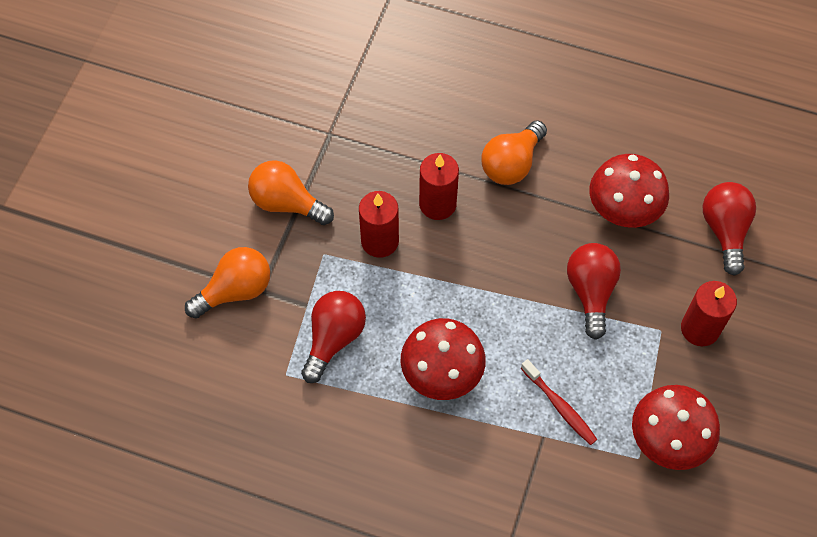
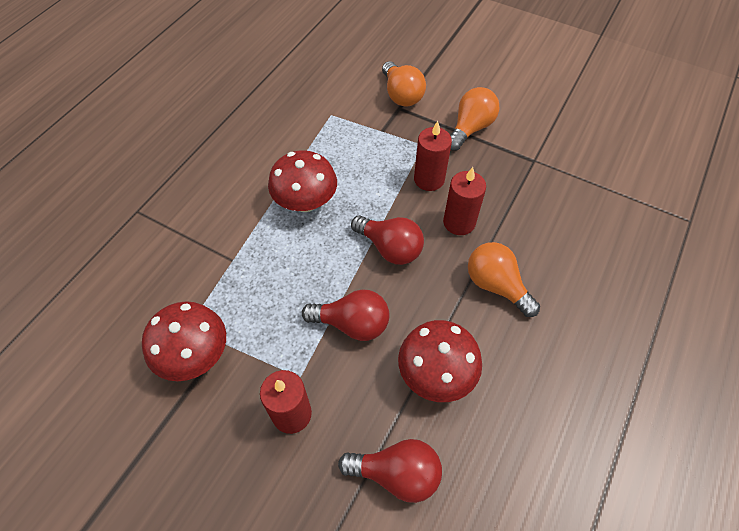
camera: 100 degrees right, 5 degrees down
red light bulb [301,291,366,383] -> red light bulb moved to [351,215,424,265]
red toothbrush [521,359,598,445] -> none

